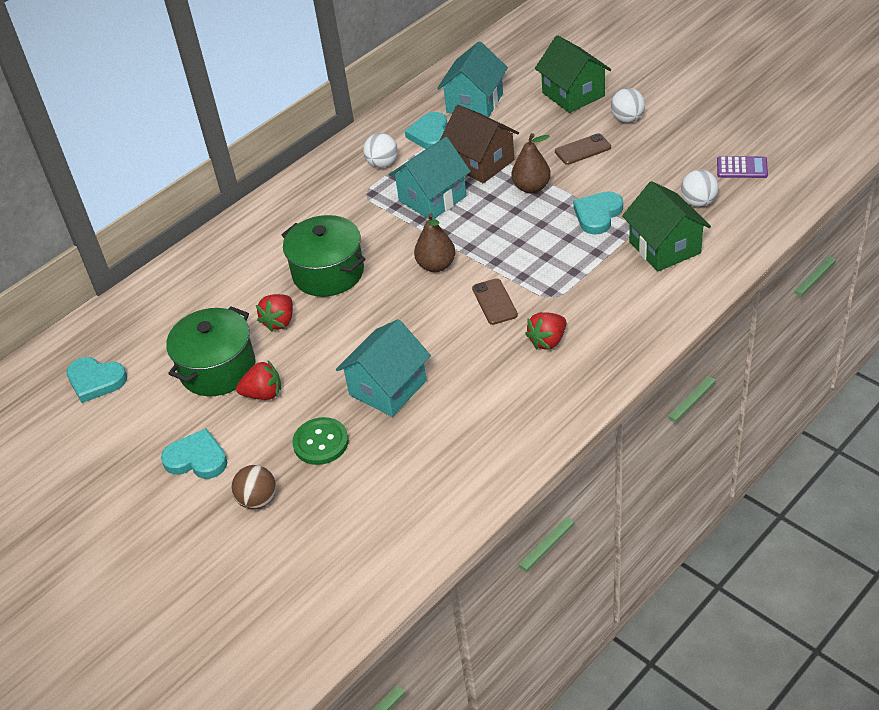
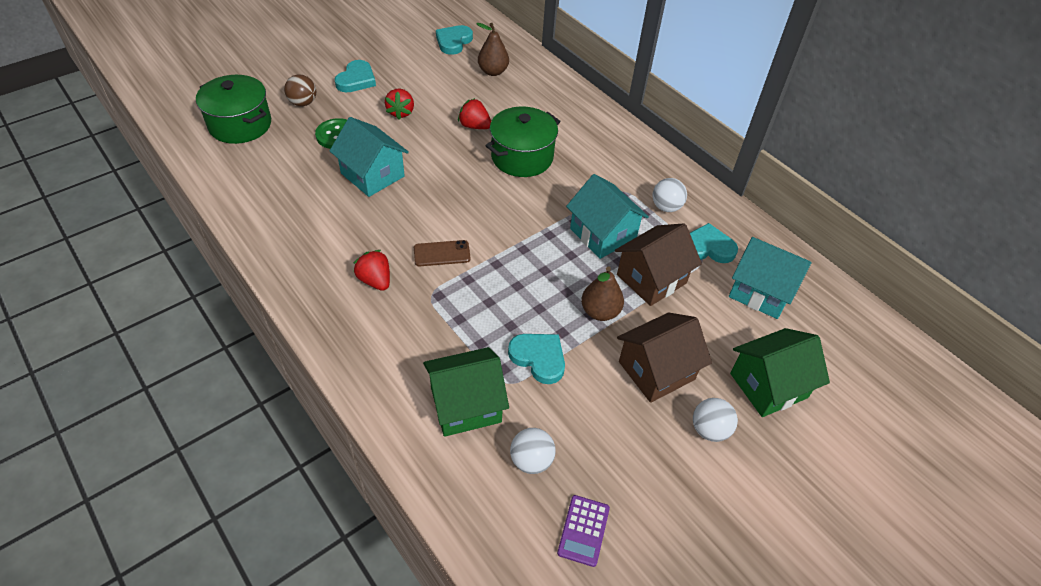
camera: 90 degrees right, 5 degrees up
green pot [166,306,256,396] -> green pot moved to [196,75,271,144]
brown pear [414,213,456,272] -> brown pear moved to [476,23,509,76]
brown phone [555,133,611,165] -> brown house [617,312,712,403]

